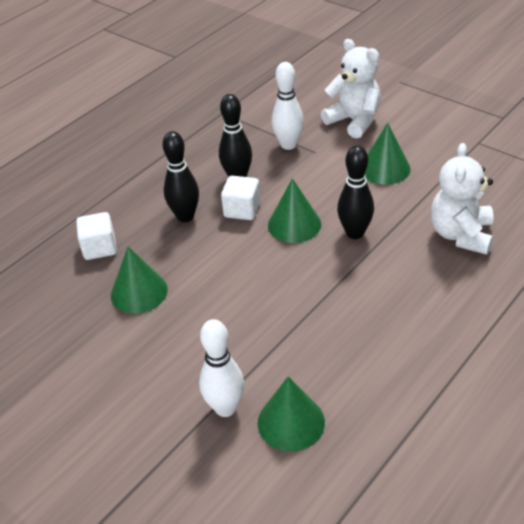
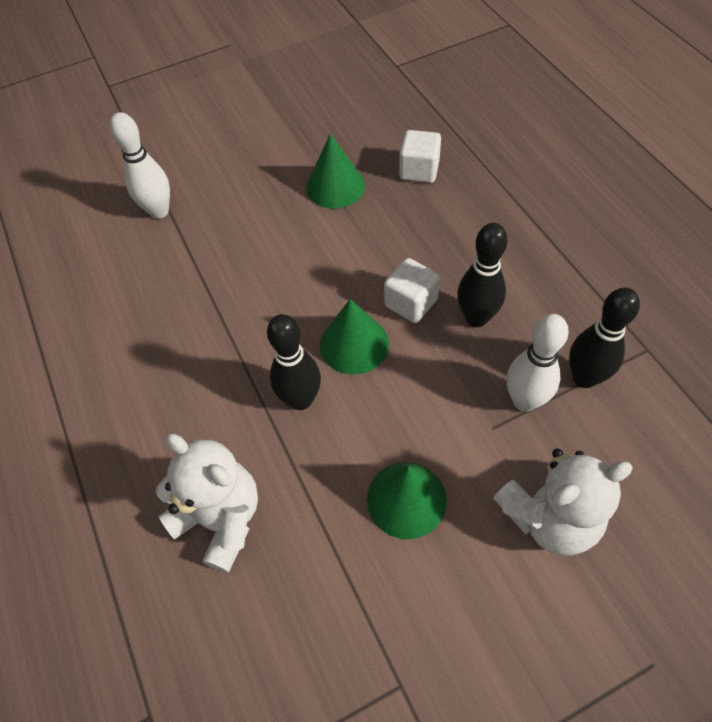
camera: 115 degrees right, 15 degrees up
black bowling pin [162,131,199,222] -> black bowling pin moved to [569,288,640,388]
green cone [258,376,325,451] -> none

